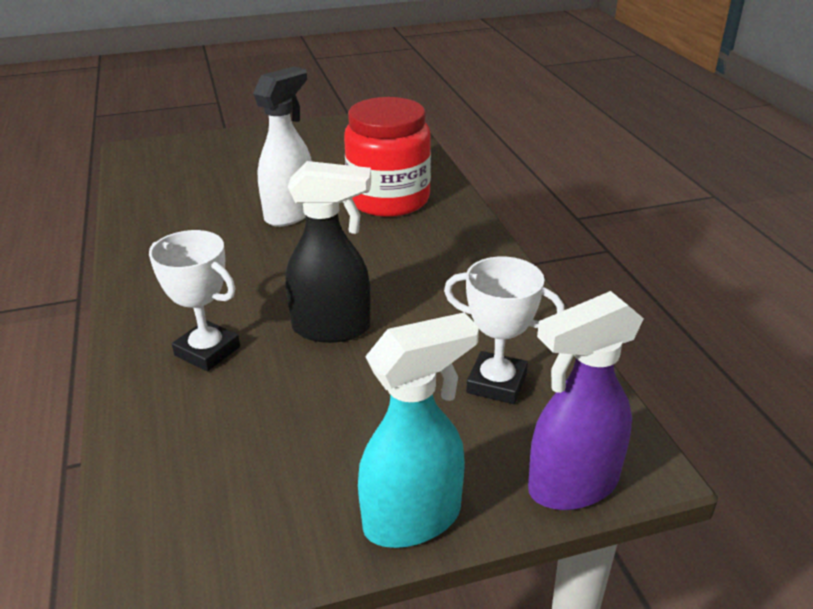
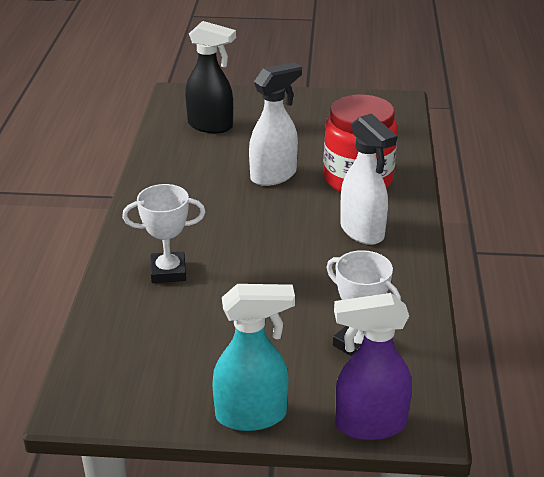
camera: 20 degrees right, 0 degrees up
white trophy [149,230,240,371] -> white trophy turned 60 degrees counterclockwise [122,184,205,283]
black spray bottle [285,161,371,343] -> black spray bottle moved to [185,21,236,133]
none -> white spray bottle [340,113,397,245]

